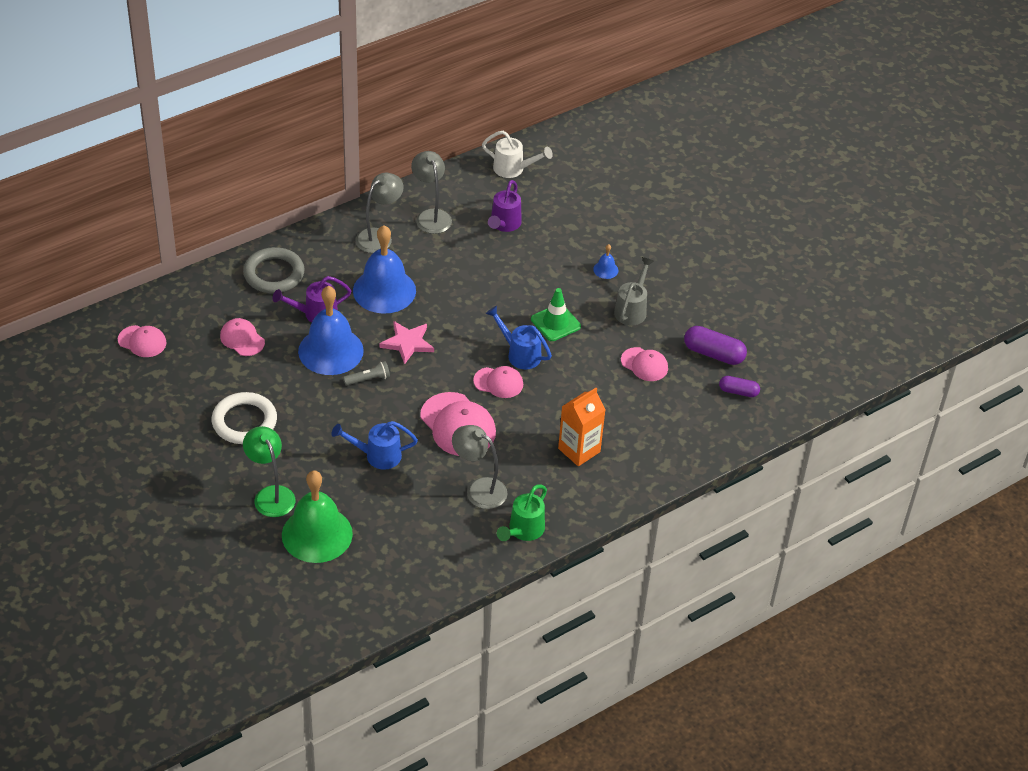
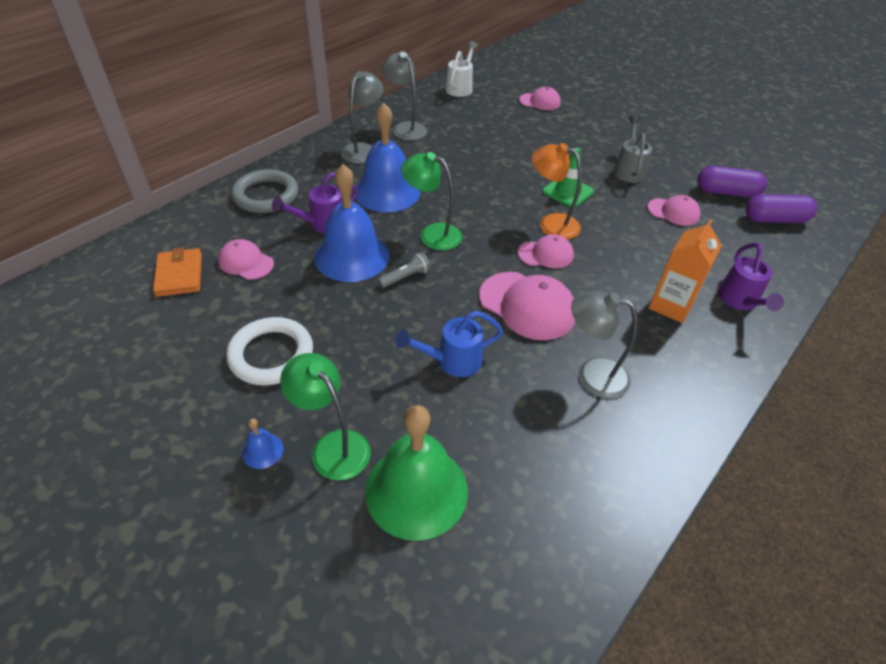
camera: 15 degrees left, 0 degrees up
pink cap [118,325,167,357] -> pink cap moved to [519,87,561,110]
pink star [379,321,434,364] -> green lamp [401,152,462,250]
white watering can [482,131,553,178] -> white watering can turned 75 degrees counterclockwise [446,41,478,97]
blue watering can [486,306,552,369] -> orange lamp [532,143,582,239]
purple watering can [488,180,522,232] -> purple watering can moved to [718,242,784,311]
green watering can [497,484,547,541] -> none
blue bell [593,244,618,279] -> blue bell moved to [242,418,283,469]
purple capsule [719,376,760,397] -> purple capsule [746,194,817,223], size x1.60
none -> orange wallet [153,247,202,297]

